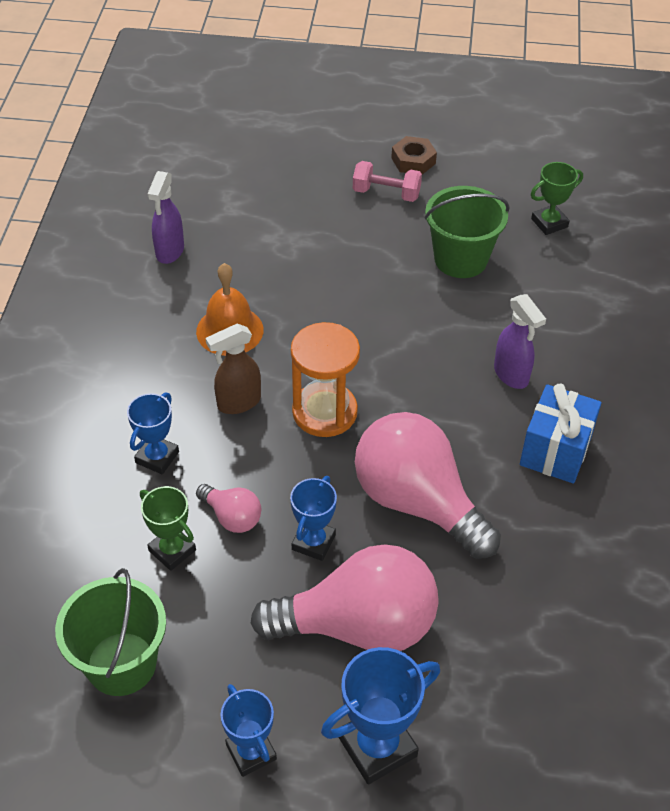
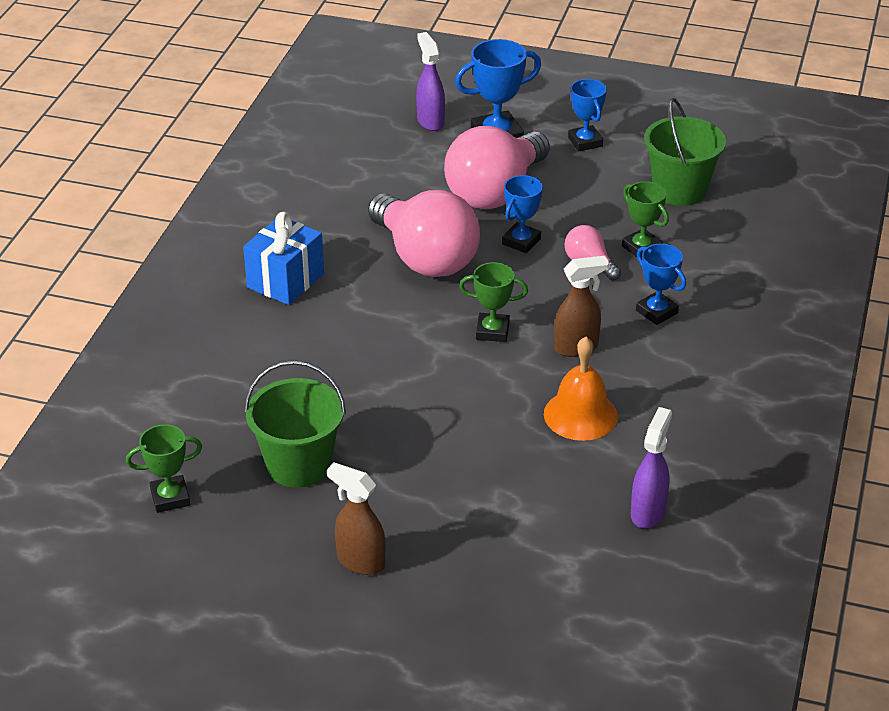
camera: 170 degrees left, 10 degrees down
blue trophy [127,392,179,474] -> blue trophy turned 75 degrees counterclockwise [636,243,686,325]
pink light bulb [251,544,439,651] -> pink light bulb turned 60 degrees counterclockwise [444,126,550,209]
orange hourglass [291,322,360,437] -> green trophy [459,262,528,342]
pink dumbbell [353,161,422,202] -> brown spray bottle [327,462,385,575]
brown nut [391,136,437,175] -> none
purple spray bottle [494,294,546,389] -> purple spray bottle moved to [416,32,445,131]

